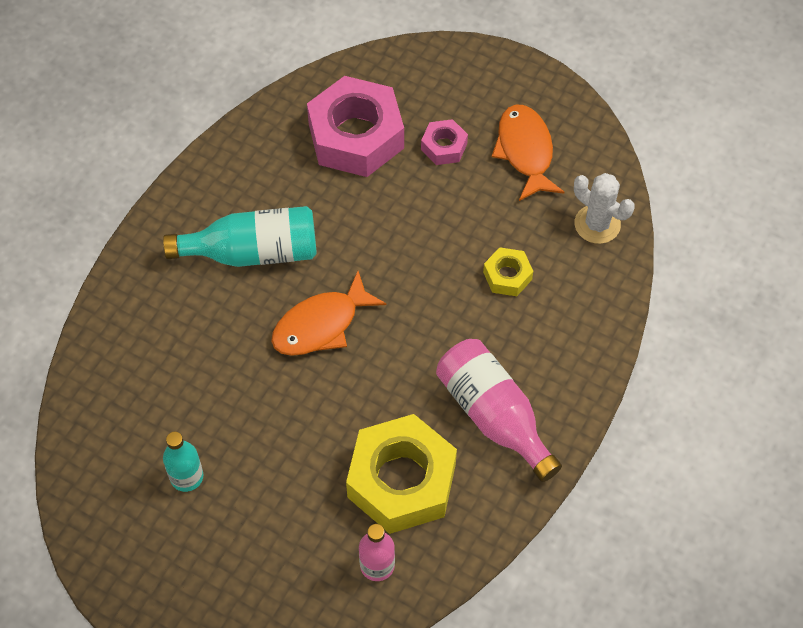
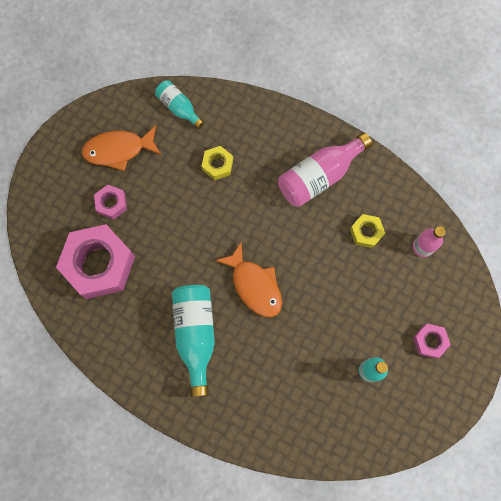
camera: 90 degrees left, 15 degrees up
yellow nut [346,414,457,534] -> yellow nut [350,214,385,248], size x0.47
white cactus [574,173,635,244] -> turquoise bottle [155,80,204,129]
none -> pink nut [413,324,451,359]

